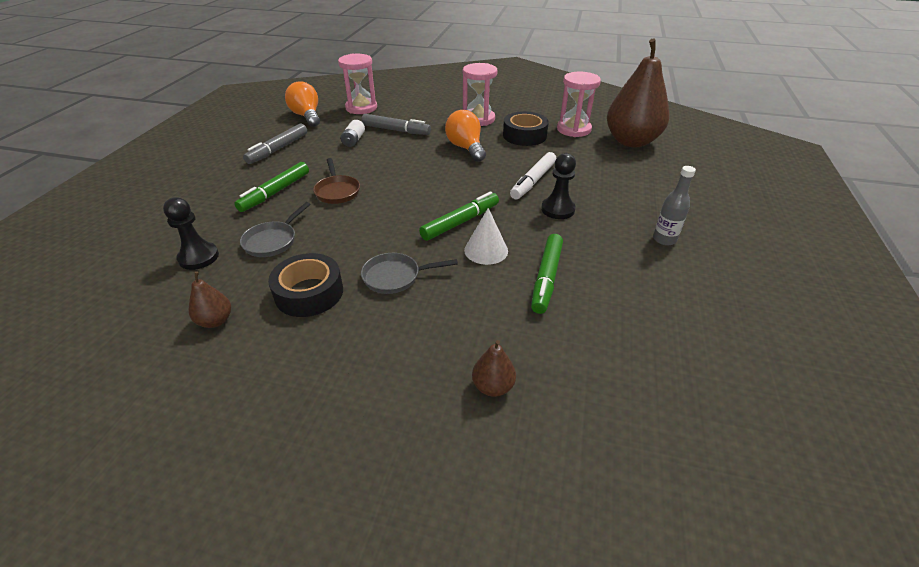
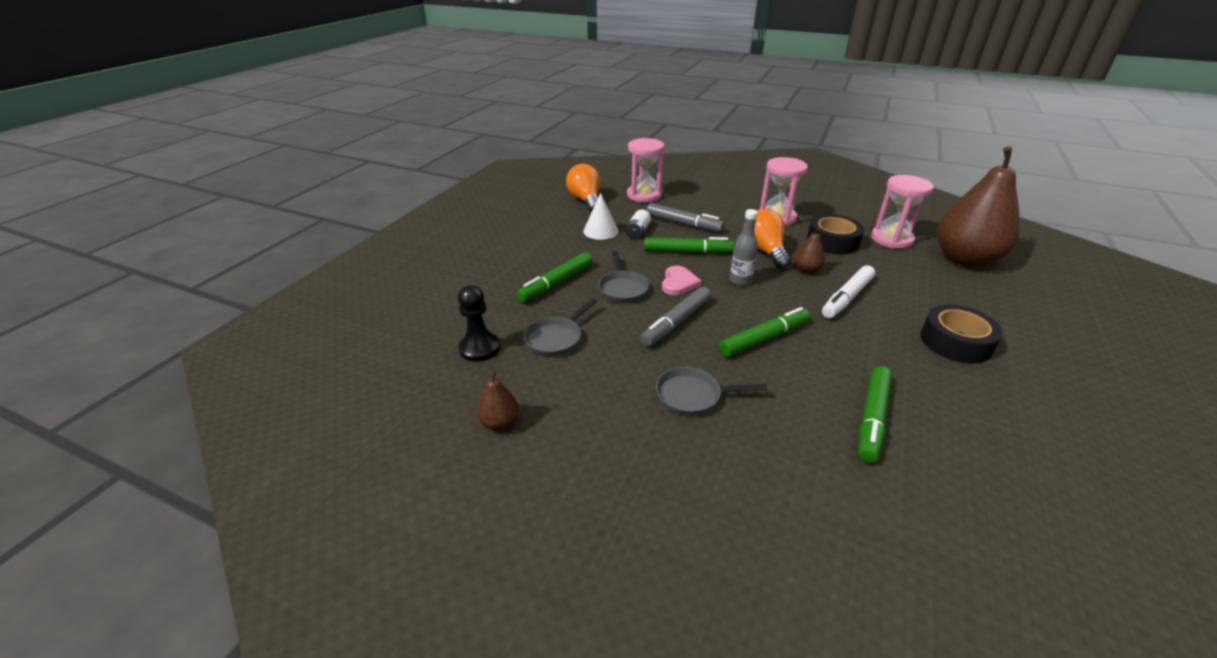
camera: 10 degrees right, 5 degrees down
grey marker [243,124,307,164] -> grey marker moved to [641,287,711,346]
black tape [268,253,343,317] -> black tape moved to [920,304,1003,363]
brown pan [313,158,360,204] -> grey pan [598,251,649,303]
white cone [464,208,508,265] -> white cone moved to [583,193,619,240]
brown pear [472,340,516,397] -> brown pear moved to [794,227,825,274]
black pawn [541,153,576,219] -> none
grey bottle [653,166,696,246] -> grey bottle moved to [730,209,758,286]
none -> green marker [644,237,734,254]
none -> pink heart [662,266,702,295]

